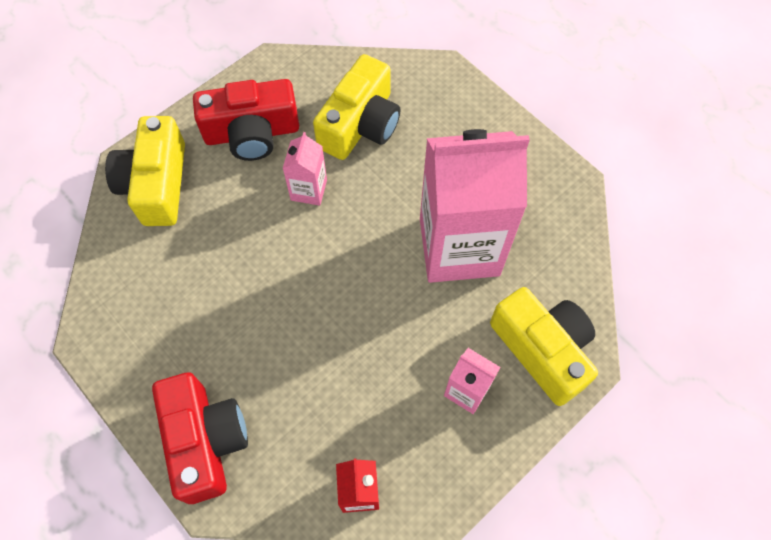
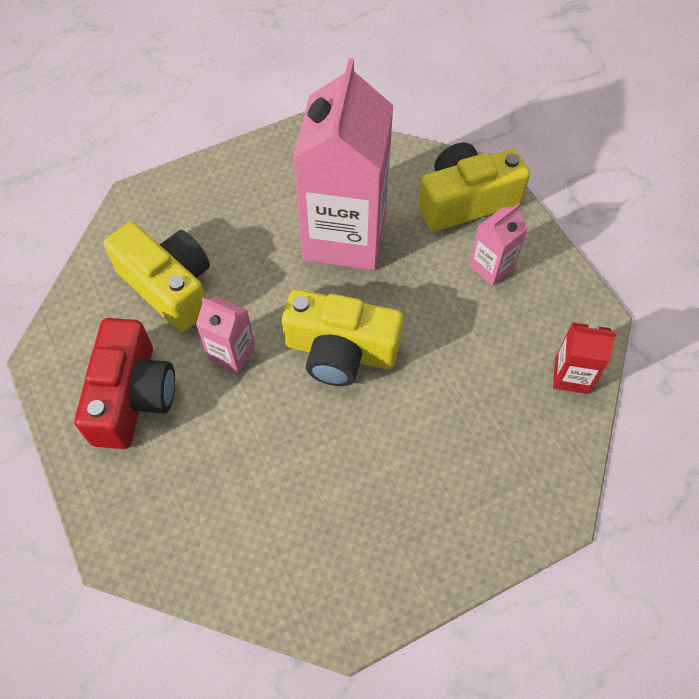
camera: 75 degrees left, 5 degrees down
yellow camera [105,116,185,226] -> yellow camera moved to [282,289,404,386]
red camera [152,372,248,504] -> none

